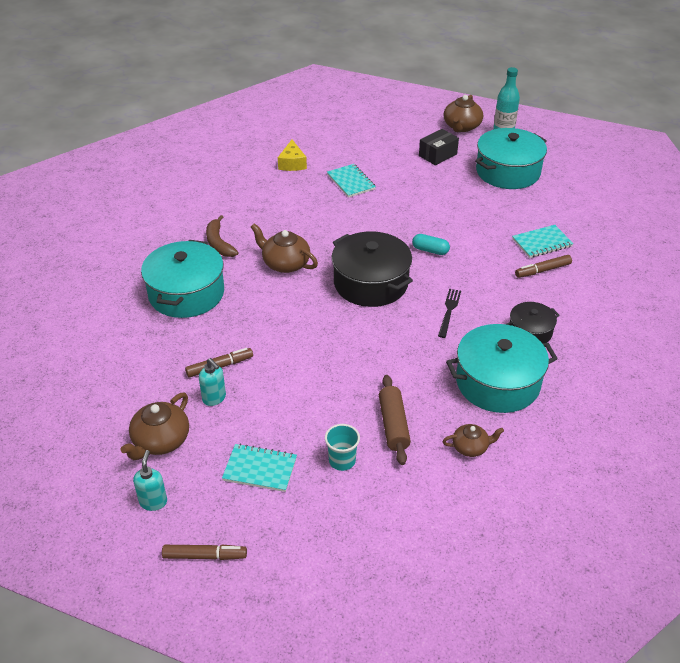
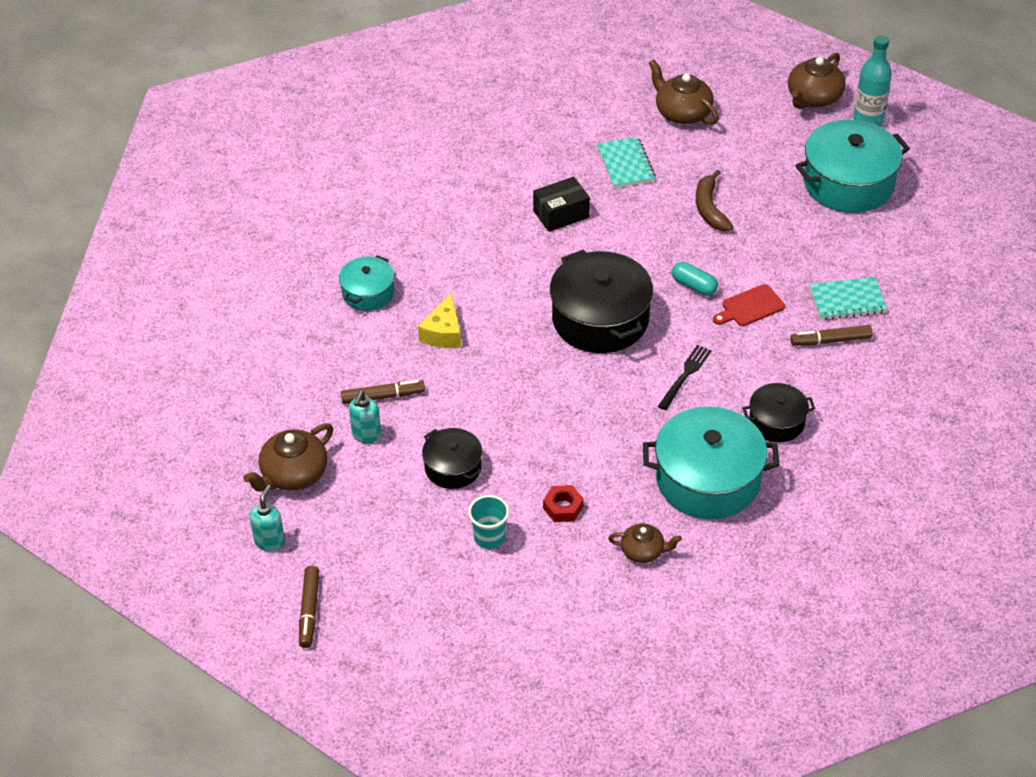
camera: 15 degrees right, 5 degrees up
turquoise pot [141,240,224,318] -> turquoise pot [339,255,394,311], size x0.55
brown marker [162,544,247,560] -> brown marker turned 75 degrees clockwise [299,566,319,648]
turquoise soap dispenser [199,358,226,406] -> turquoise soap dispenser turned 45 degrees clockwise [349,391,381,443]
brown banana [206,215,239,257] -> brown banana moved to [696,170,733,231]
turquoise notebook [222,443,297,492] -> none
brown teapot [251,223,318,273] -> brown teapot moved to [649,59,719,125]
yellow cheese [278,140,307,171] -> yellow cheese moved to [418,293,461,348]
brown rolling pin [379,375,411,465] -> red nut [543,485,584,522]
black box [419,129,459,165] -> black box moved to [533,177,590,232]
none -> black pot [422,428,482,489]
none -> red cutting board [713,284,785,326]

